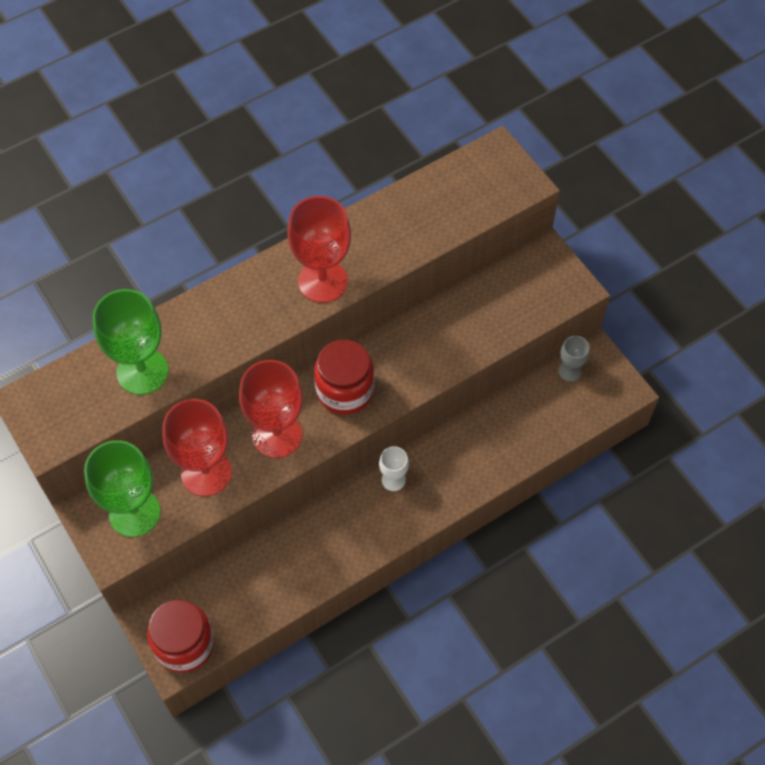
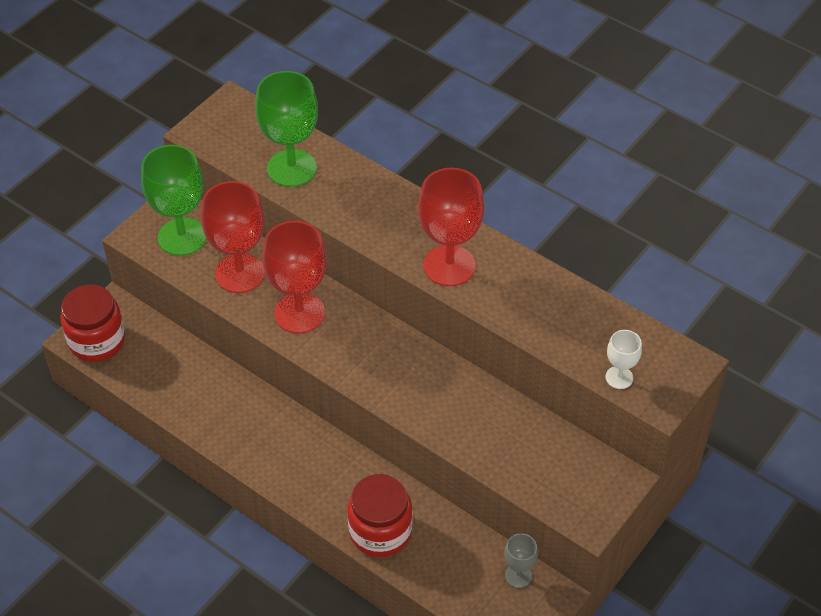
camera: 70 degrees right, 10 degrees down
red jar [314,339,374,415] -> red jar moved to [347,474,412,557]
white goblet [379,446,409,491] -> white goblet moved to [605,330,642,389]

